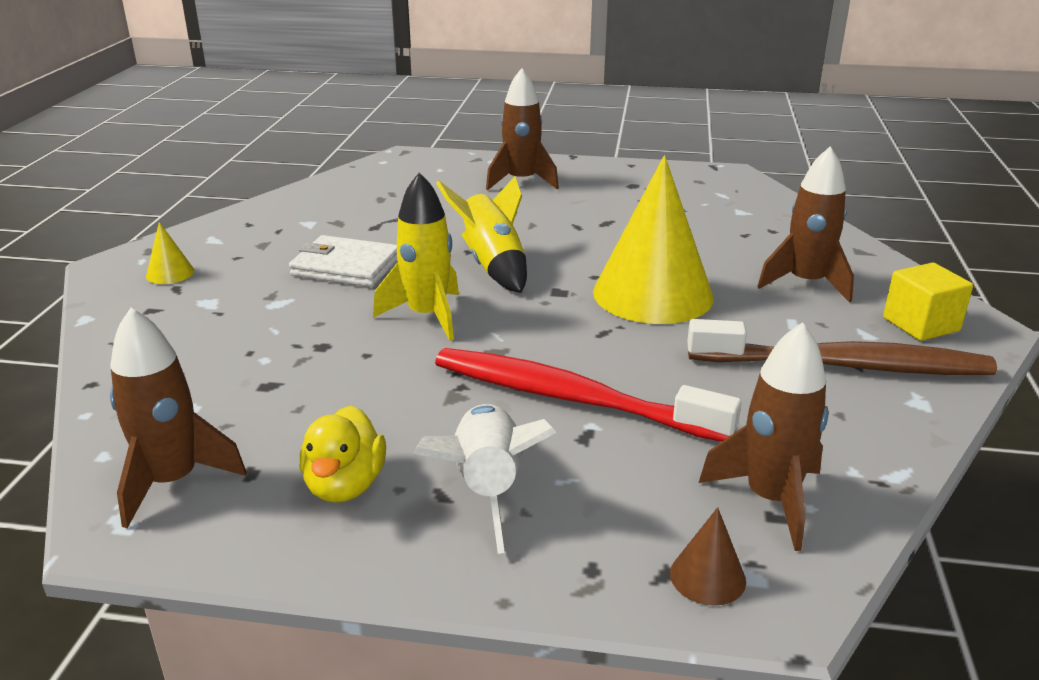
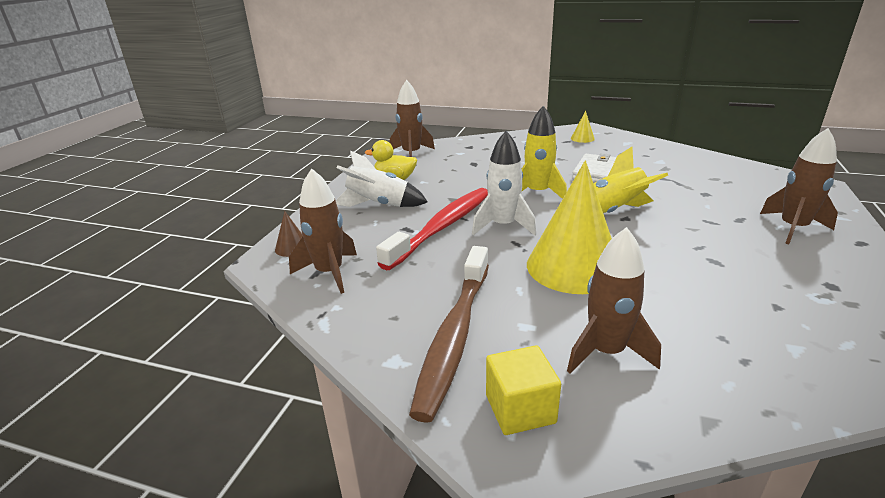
camera: 100 degrees right, 0 degrees up
none -> white rocket [472,131,536,235]

